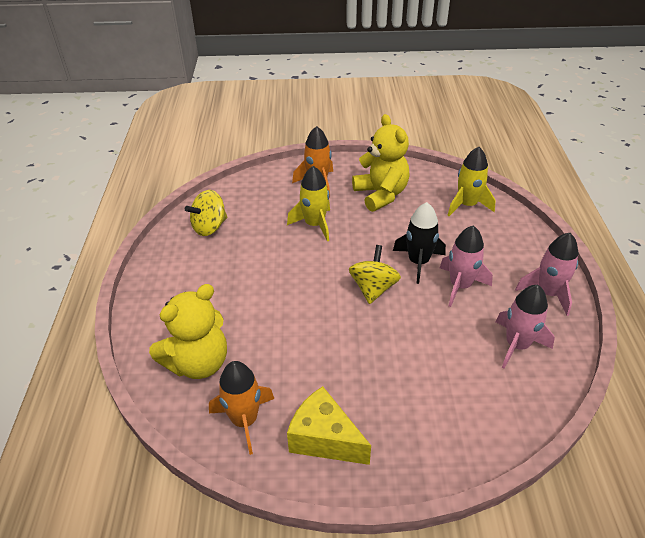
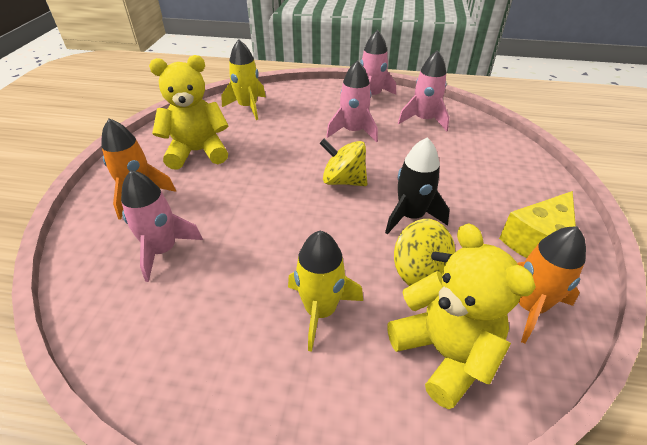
camera: 80 degrees left, 0 degrees up
yellow spinning top [185,190,227,236] -> yellow spinning top moved to [394,219,455,286]
yellow rocket [287,166,330,242] -> yellow rocket moved to [288,231,363,352]
black rocket [393,202,446,284] -> black rocket moved to [385,137,450,234]
none -> pink rocket [121,170,203,282]

